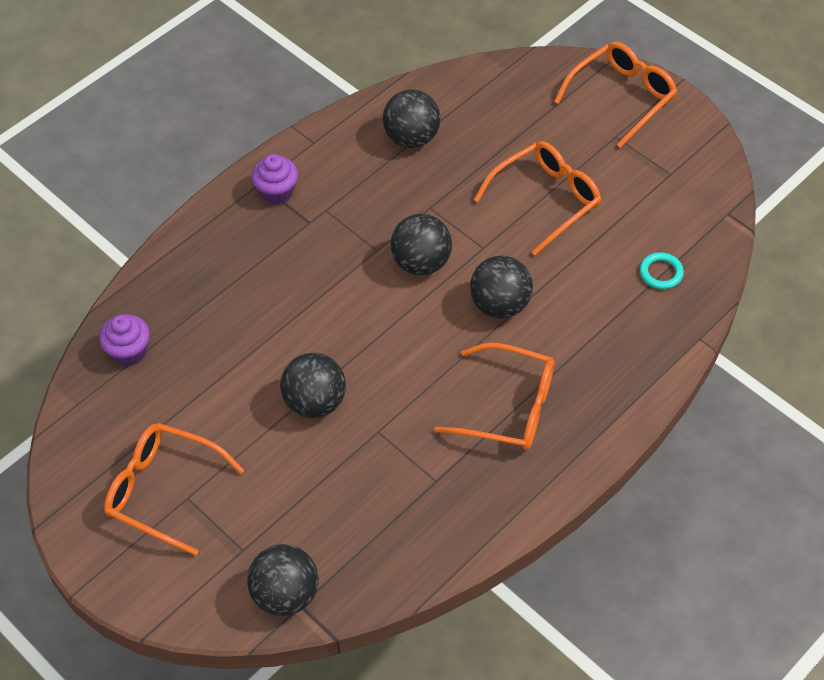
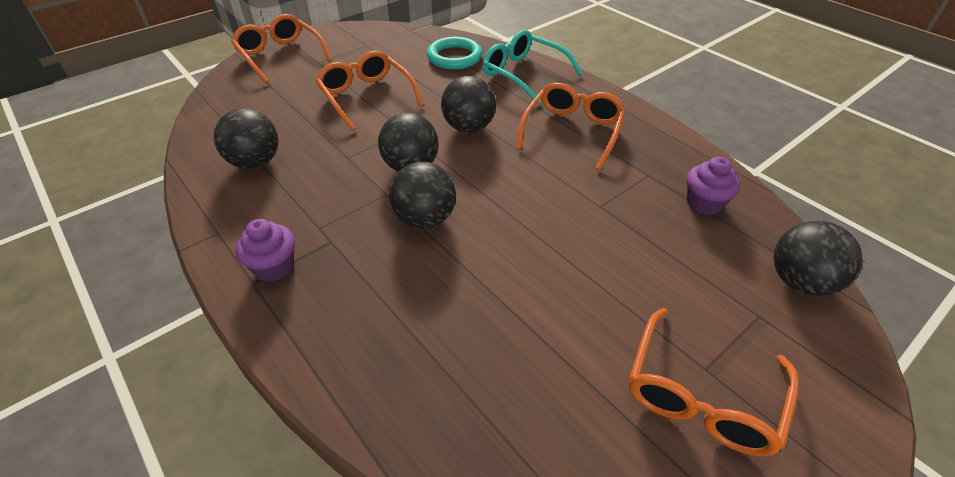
camera: 85 degrees left, 10 degrees down
purple cupcake [99,314,150,366] -> purple cupcake moved to [687,157,740,215]
black ball [280,353,346,418] -> black ball moved to [389,162,456,229]
turquoise ring [640,252,684,289] -> turquoise ring [427,37,482,69], size x1.72
none -> turquoise glasses [483,30,582,104]

